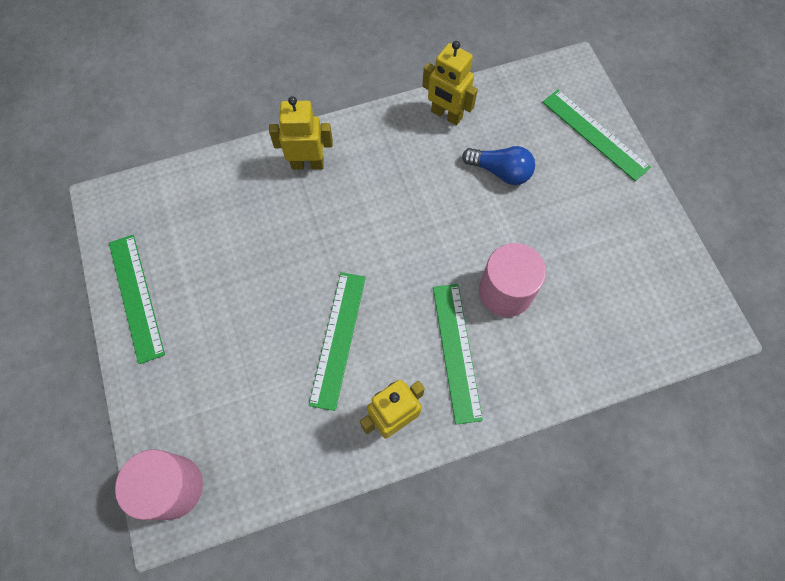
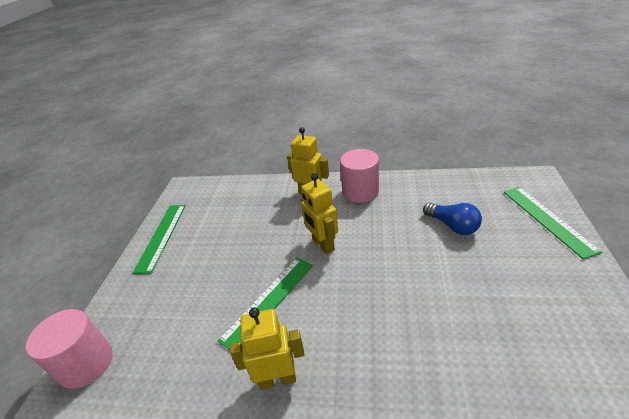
camera: 30 degrees right, 30 degrees down
yellow robot [422,41,478,125] -> yellow robot moved to [301,173,338,254]
green ruler [433,284,483,425] -> none
pink cylinder [479,243,546,317] -> pink cylinder moved to [340,149,379,203]

